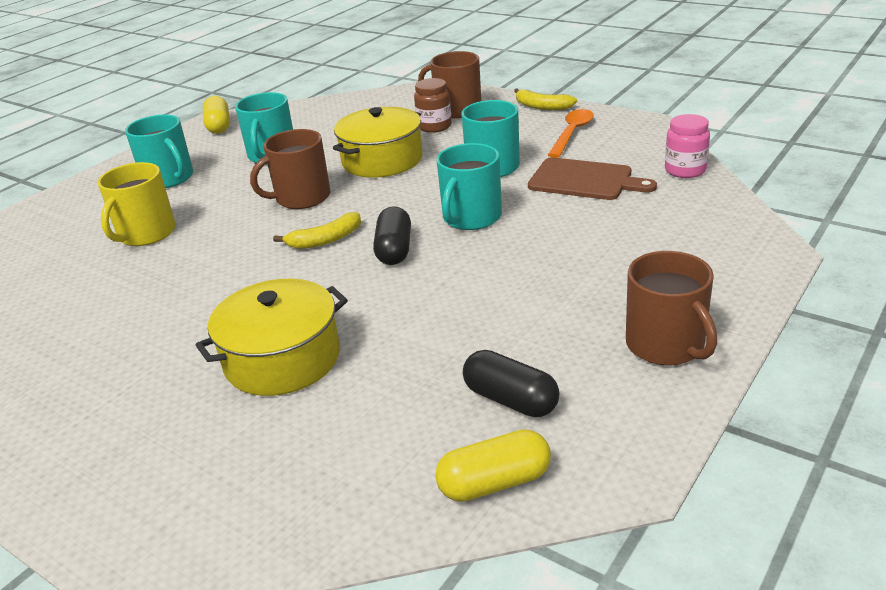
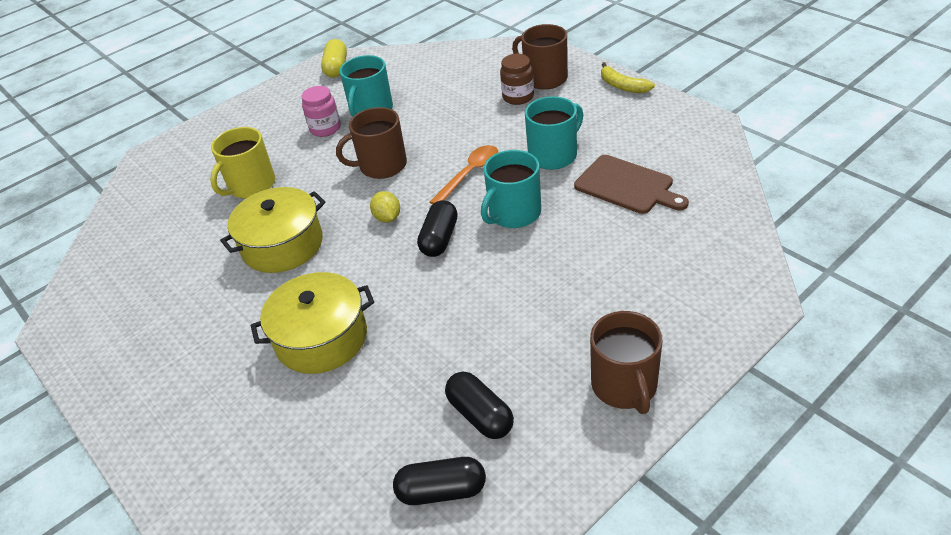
camera: 15 degrees right, 10 degrees up
turquoise mug [125,114,193,188] -> none
yellow banana [273,212,361,249] -> yellow lemon [370,191,400,222]
yellow pot [333,107,423,178] -> yellow pot moved to [220,187,326,273]
yellow capsule [435,429,551,502] -> black capsule [393,457,486,505]
orange spoon [548,109,594,158] -> orange spoon moved to [430,145,498,205]
pink jar [665,114,710,178] -> pink jar moved to [301,86,341,137]

